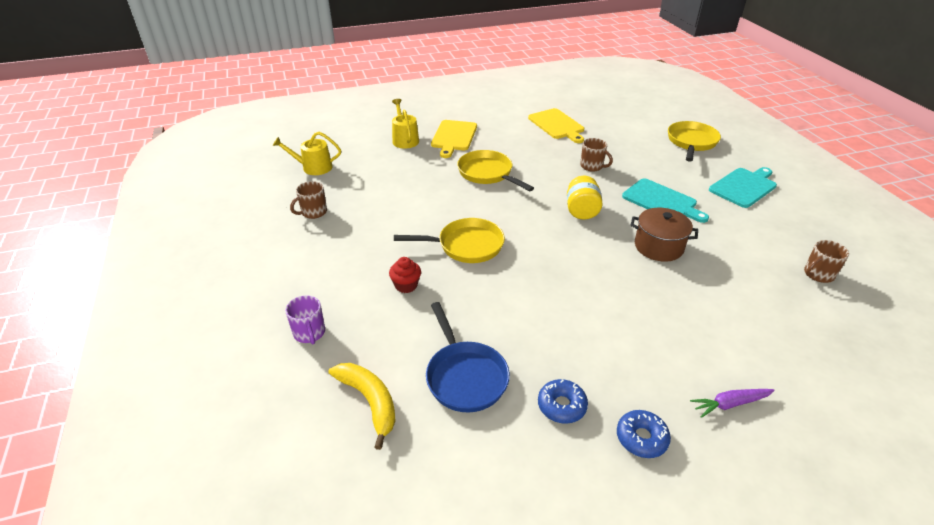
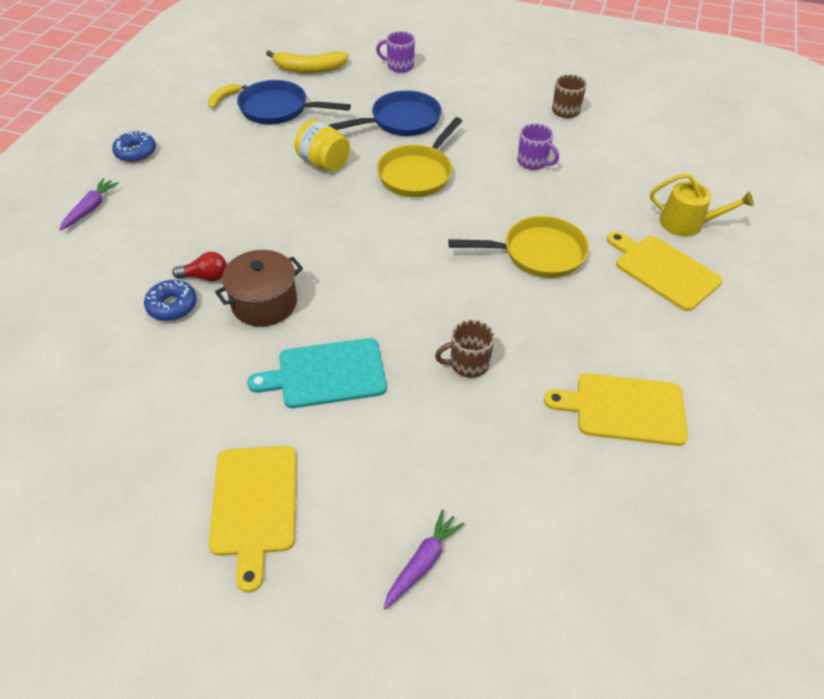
camera: 125 degrees right, 10 degrees up
yellow watering can [273,132,341,175] -> none
red cupcake [389,257,421,293] -> blue pan [329,90,442,136]
blue donut [538,379,588,424] -> blue donut moved to [144,280,197,321]
yellow jar [567,176,602,220] -> yellow jar moved to [294,120,350,172]
yellow pan [668,121,721,162] -> purple carrot [384,509,464,609]
turquoise cutting board [709,167,777,208] -> yellow cutting board [209,446,296,593]
brown mug [804,240,849,283] -> none
none -> red light bulb [172,252,227,281]
none -> yellow banana [208,83,247,108]
none -> purple mug [517,123,559,170]

